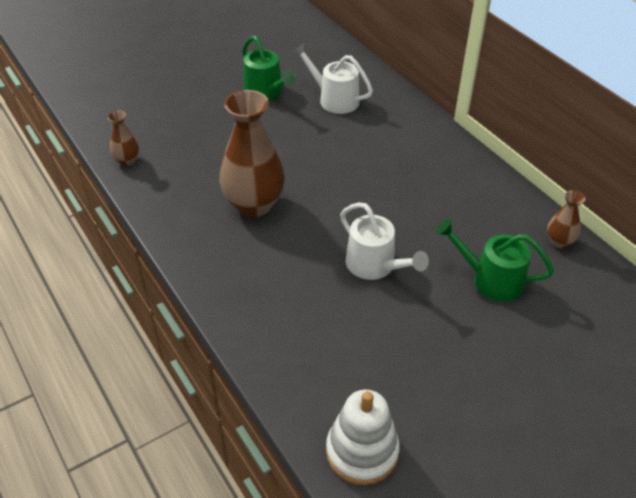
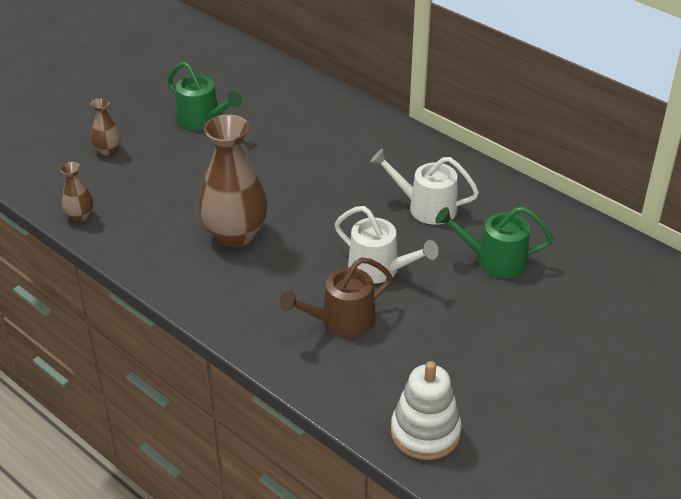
camera: 15 degrees left, 5 degrees down
white watering can [292,43,373,114] -> white watering can moved to [370,149,479,225]
brown vase [547,190,585,248] -> brown vase moved to [91,98,121,156]
none -> brown watering can [280,257,392,337]

